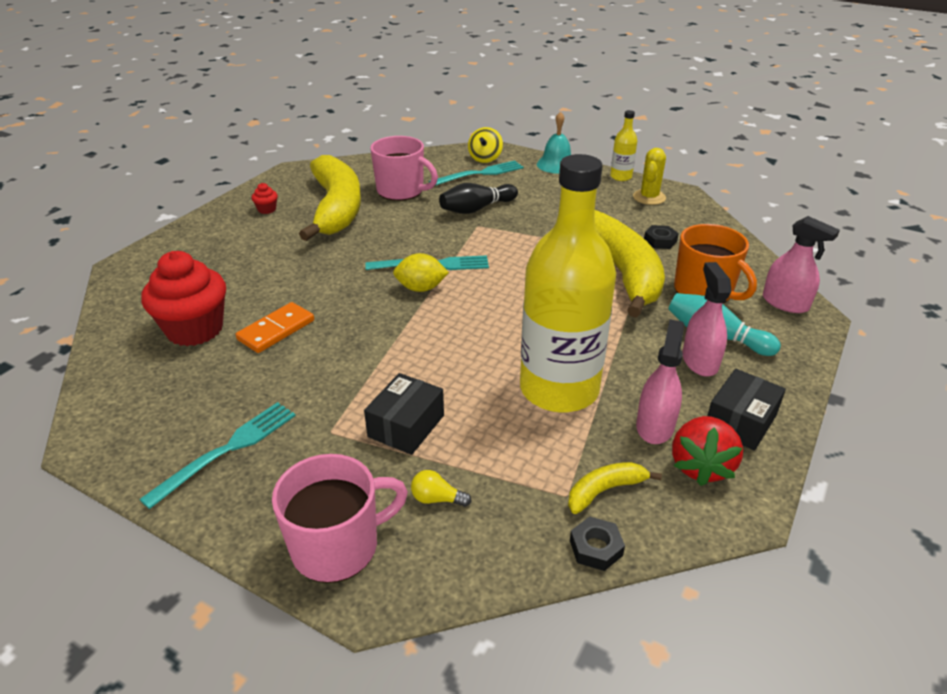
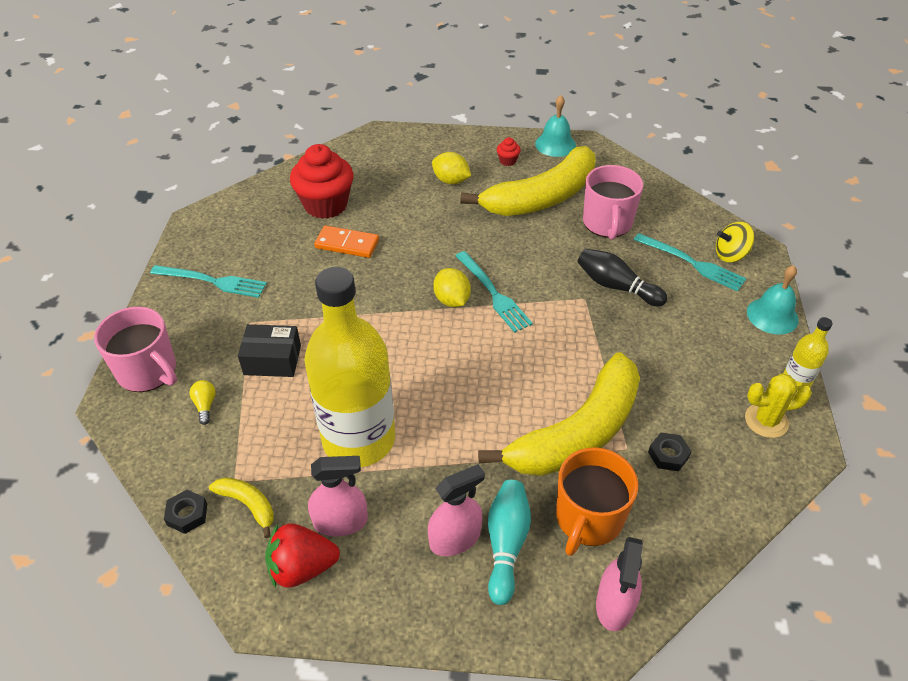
camera: 65 degrees right, 10 degrees up
black box [707,369,786,451] -> none
none -> yellow lemon [432,152,471,184]
none -> turquoise bell [535,95,576,157]

